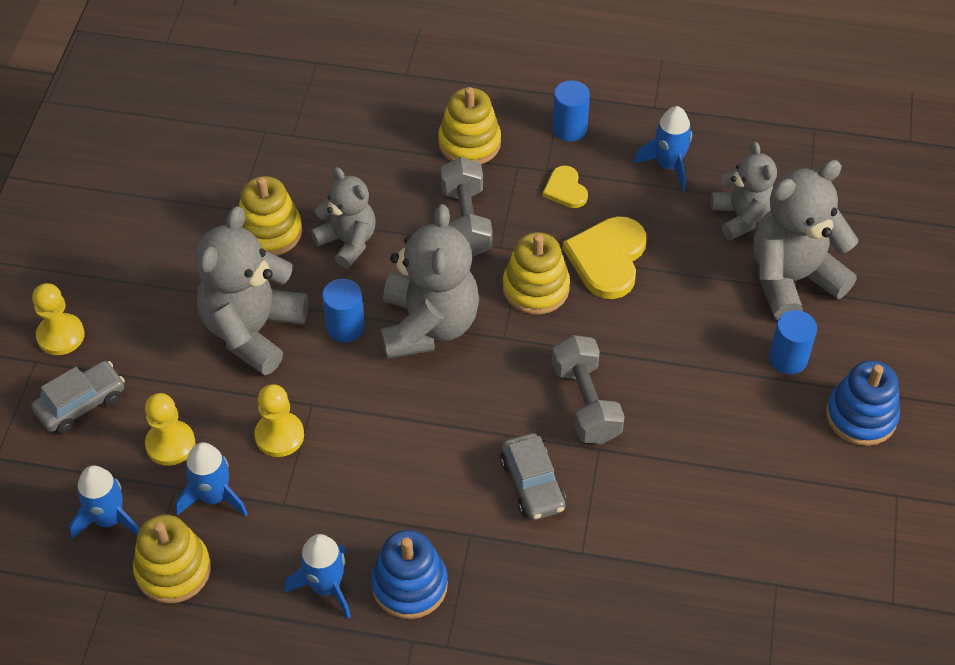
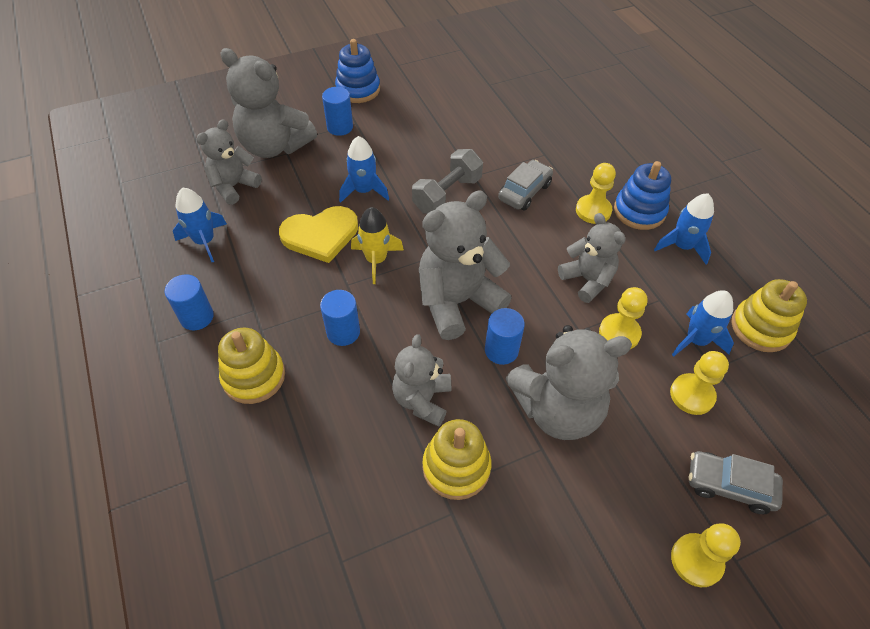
camera: 125 degrees left, 0 degrees up
blue rocket [69,465,139,539] -> blue rocket moved to [339,136,389,203]
grey dumbbell [441,157,492,257] -> blue cylinder [320,290,360,346]
yellow stacking toy [503,232,570,315] -> yellow rocket [351,207,404,284]
yellow heart [543,166,588,208] -> none
none -> grey teddy bear [558,213,626,303]
none -> yellow pawn [576,163,616,224]

